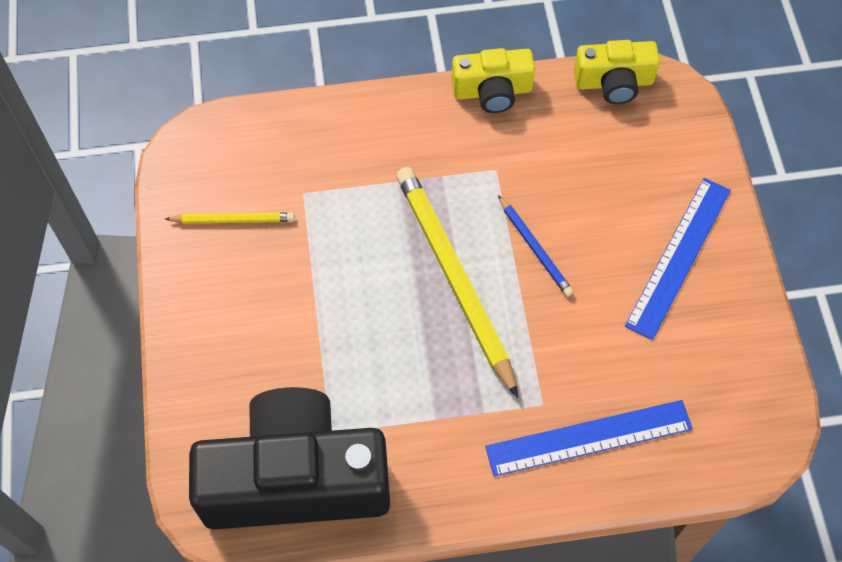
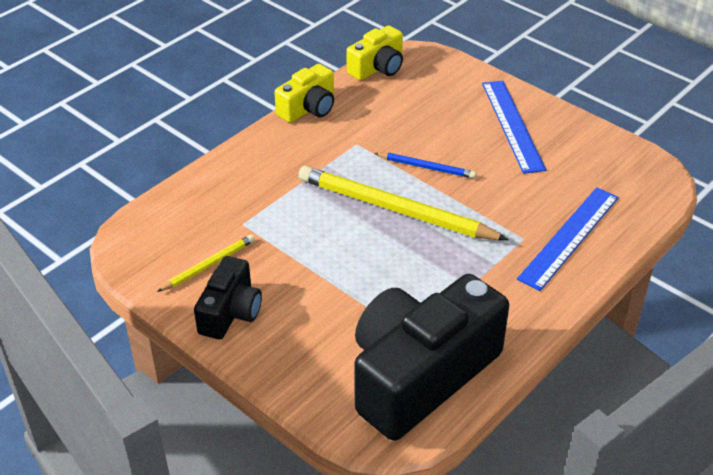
camera: 40 degrees left, 20 degrees down
none -> black camera [194,256,262,339]

